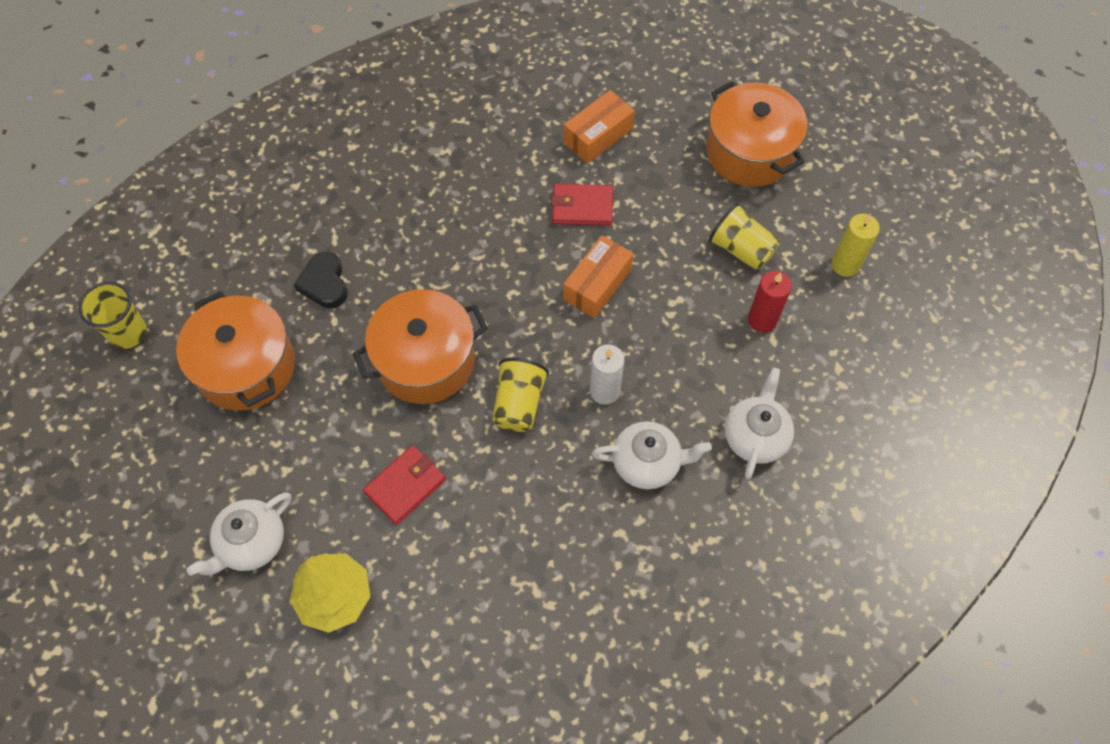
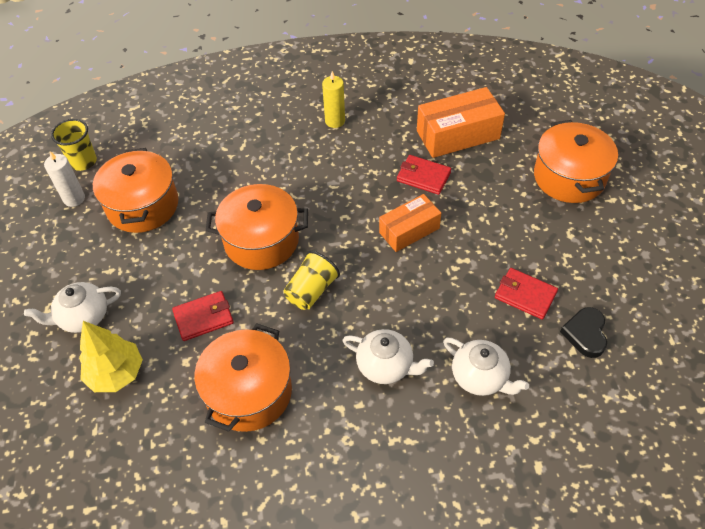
camera: 25 degrees right, 10 degrees down
black heart [294,252,348,308] -> black heart moved to [560,307,607,358]
orange box [564,90,635,164] -> orange box [417,87,505,158], size x1.51
white candle [590,345,625,405] -> white candle moved to [44,151,85,207]
yellow cup [708,203,780,270] -> none
white teapot [725,367,794,479] -> white teapot turned 90 degrees clockwise [443,338,529,396]
red candle [748,271,792,333] -> red wallet [495,268,558,319]
yellow candle [832,214,880,277] -> yellow candle moved to [322,71,345,128]
none -> orange pot [194,323,292,432]

